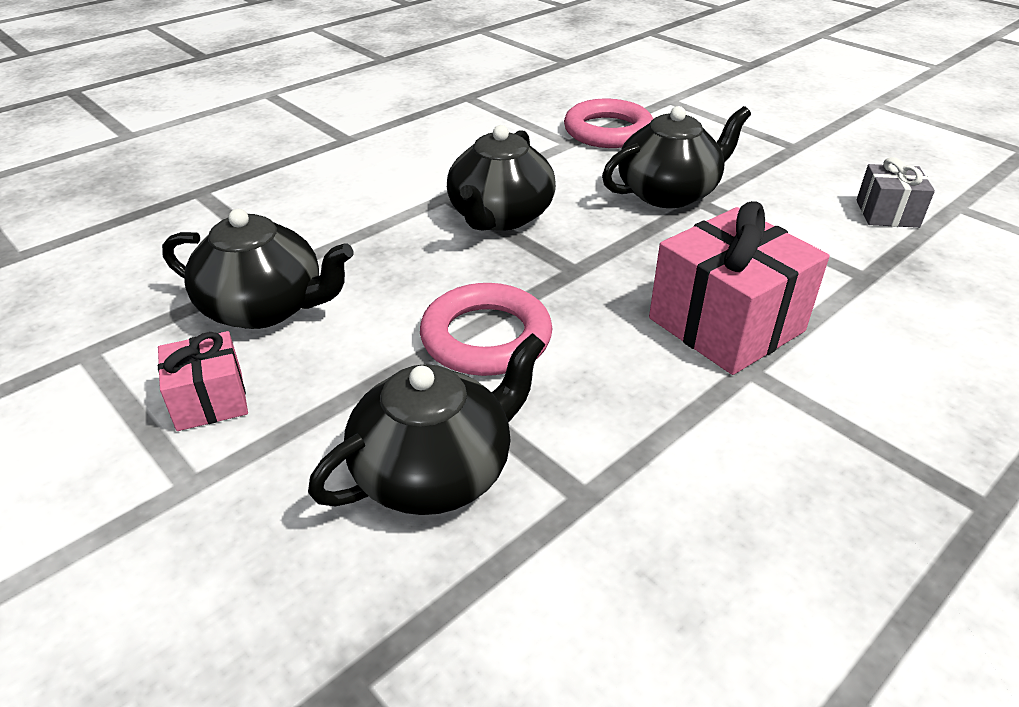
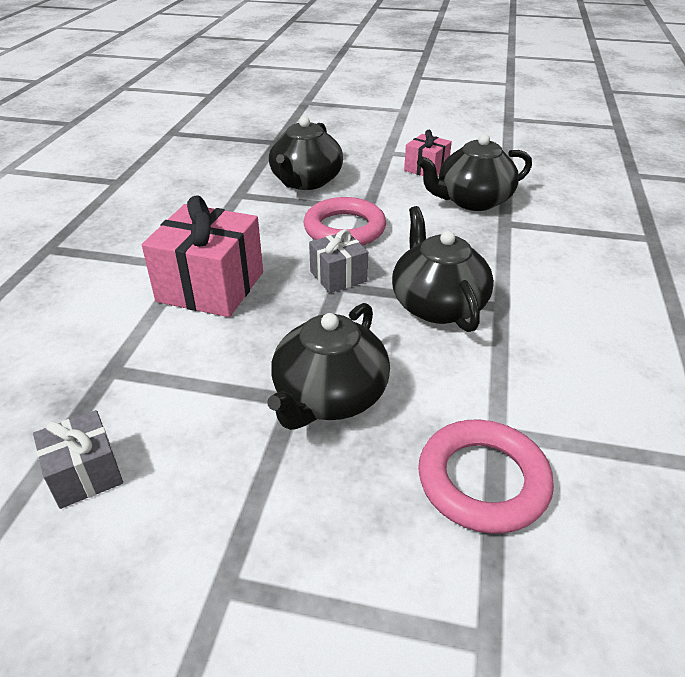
camera: 145 degrees right, 0 degrees up
none -> grey gift [309,229,368,293]

